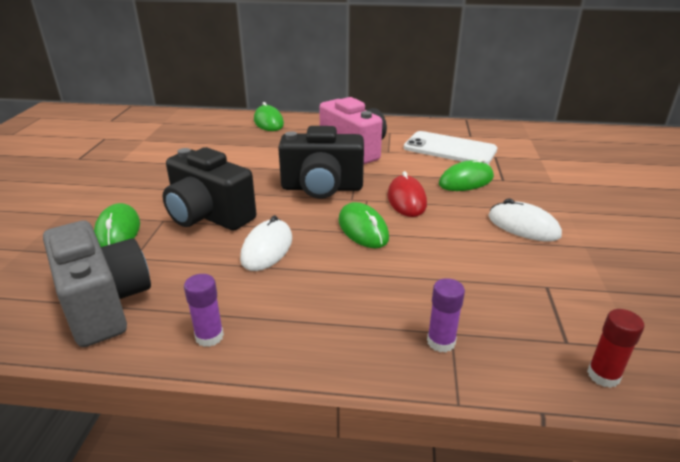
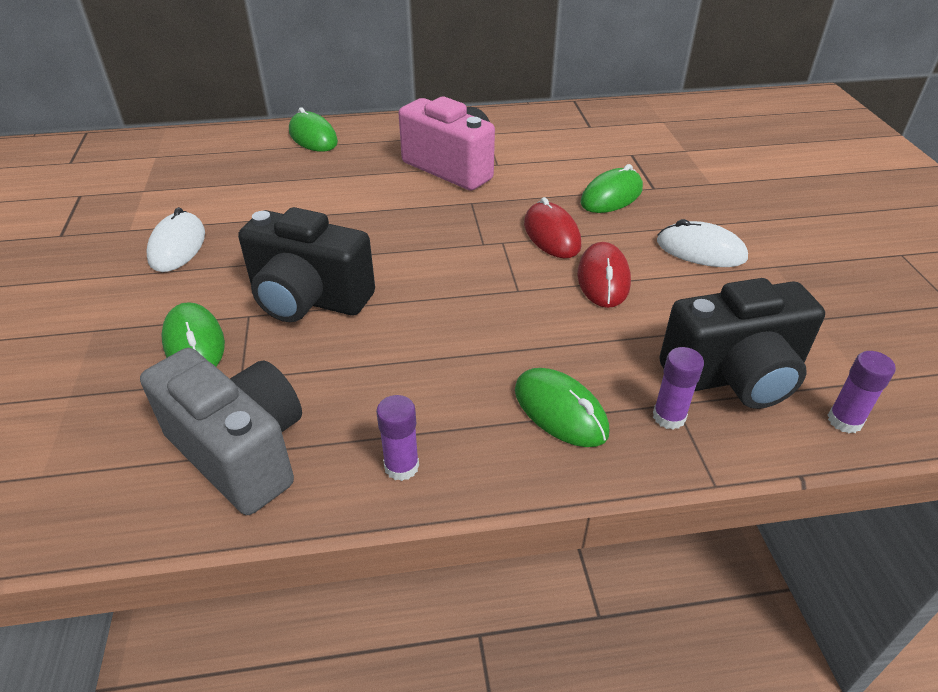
camera: 15 degrees left, 10 degrees up
white mouse [240,215,292,271] -> white mouse moved to [146,207,205,272]
black camera [278,126,364,199] -> black camera moved to [659,278,825,409]
green mouse [339,202,389,248] -> green mouse moved to [515,368,609,447]
white phone [404,131,497,164] -> none
red glue stick [587,309,644,388] -> purple glue stick [828,351,896,433]
none -> red mouse [578,242,631,308]

